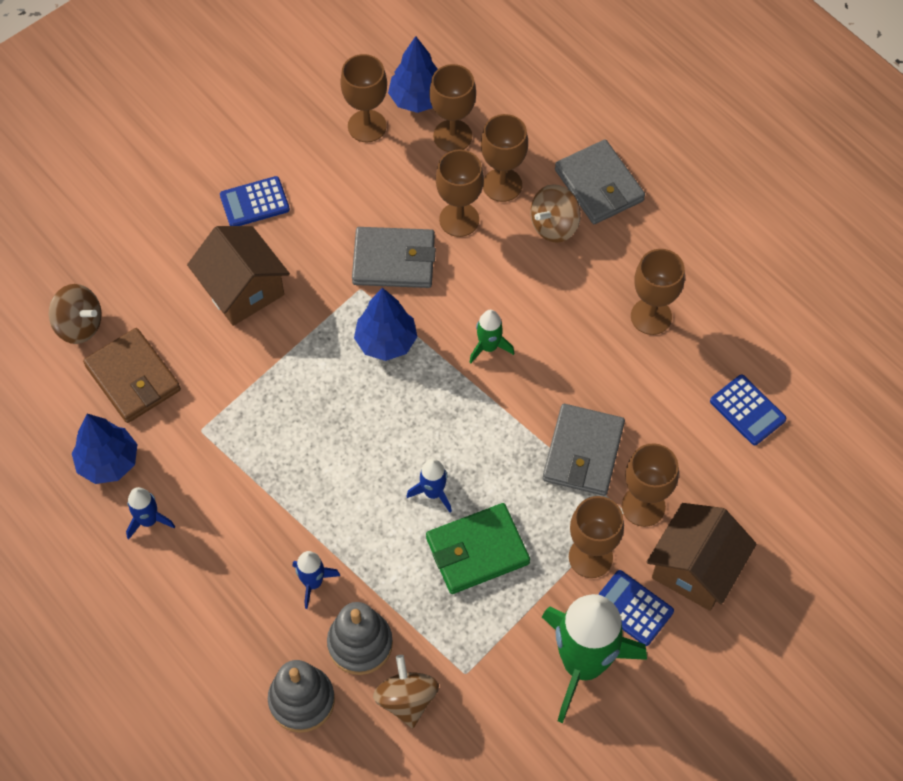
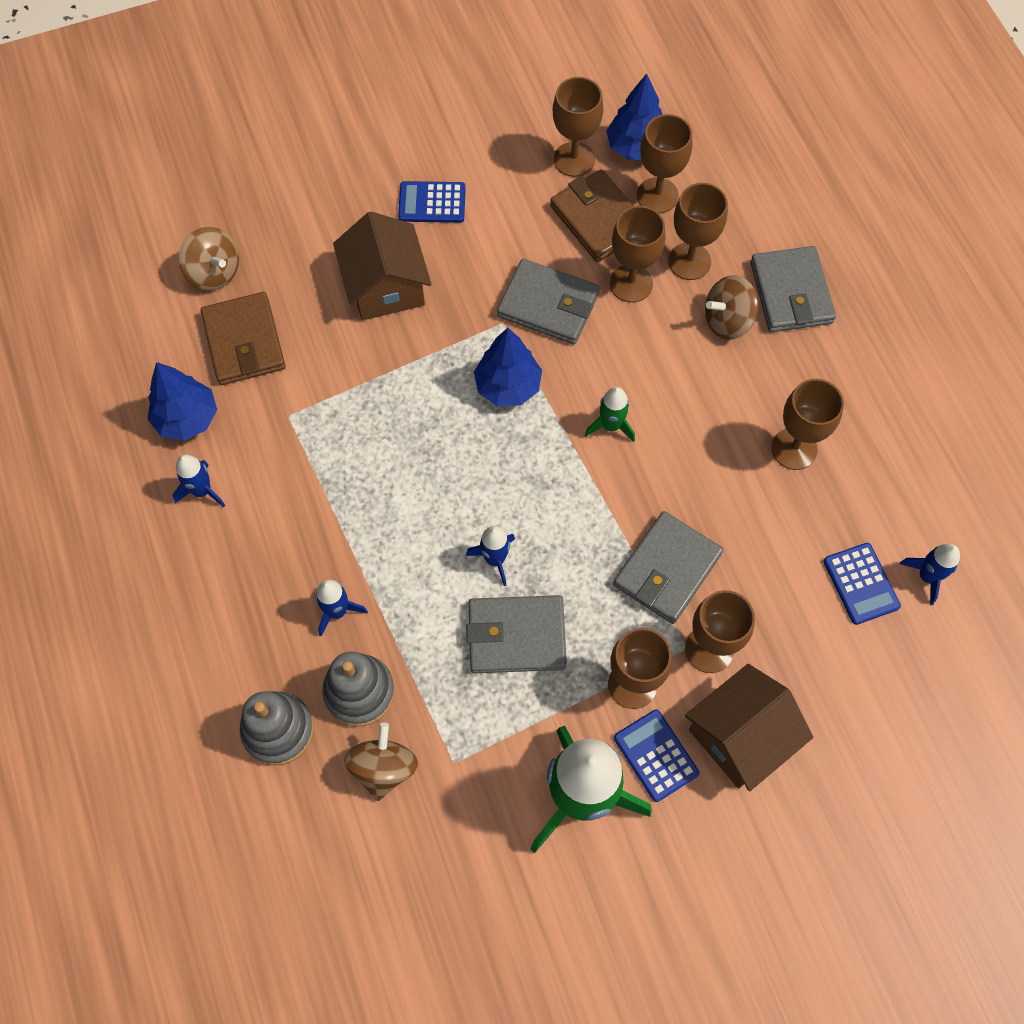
camera: 20 degrees right, 5 degrees up
green wallet [426,503,530,594] -> grey wallet [466,595,567,673]
none -> brown wallet [550,170,633,262]
none -> blue rocket [900,544,960,605]

